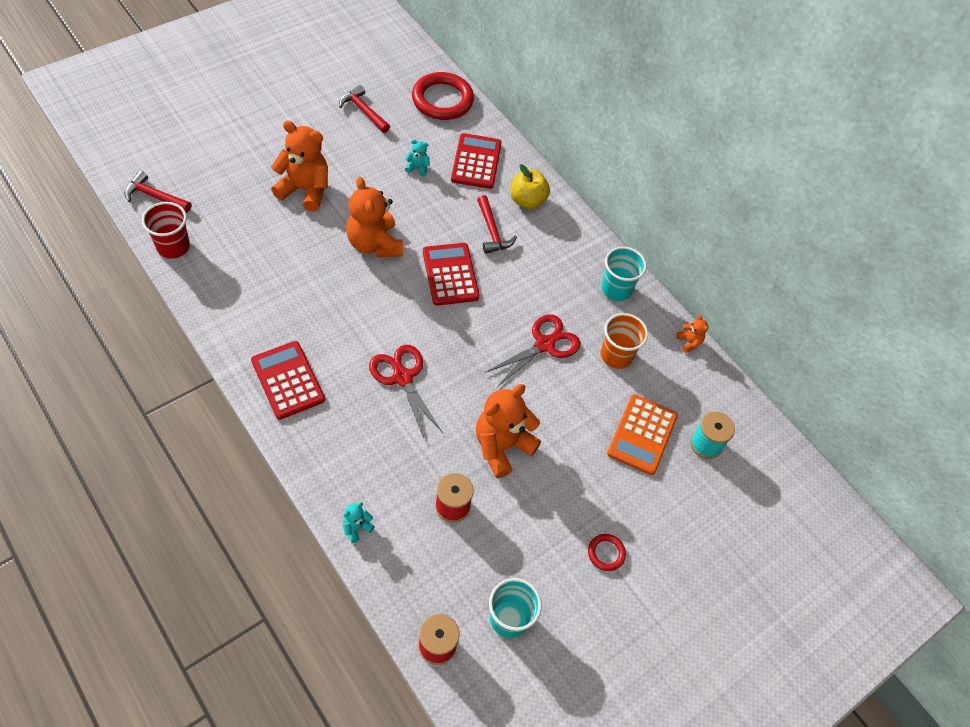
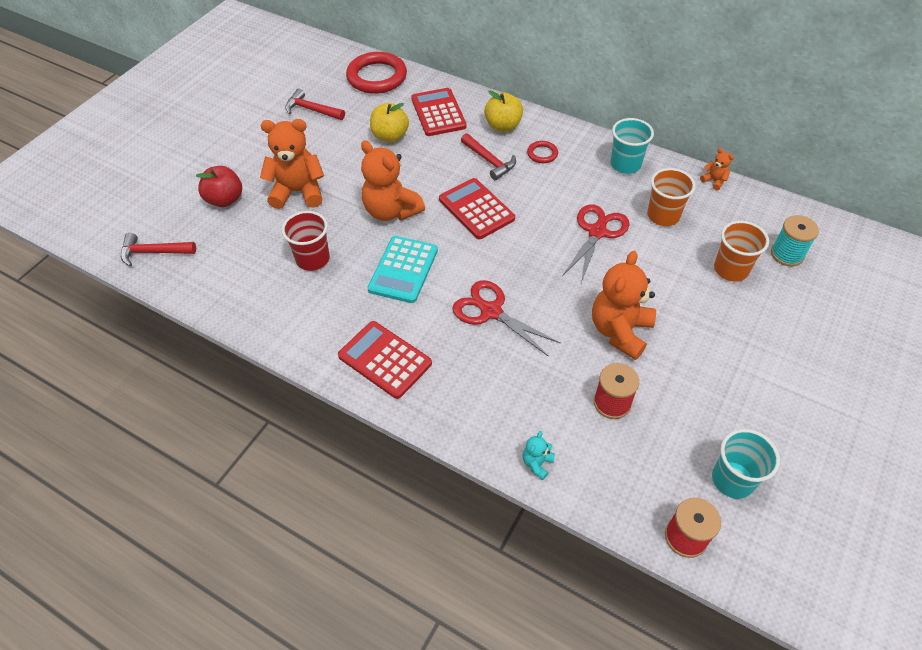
camera: 15 degrees left, 5 degrees down
red cup [142,202,190,259] -> red cup moved to [282,211,330,271]
turquoise teddy bear [405,139,430,177] -> yellow apple [370,103,409,142]
red ring [588,534,626,571] -> red ring moved to [527,141,558,163]
orange calculator [607,394,678,475] -> orange cup [714,221,769,282]
none -> red apple [196,166,242,207]
none -> turquoise calculator [367,236,438,303]

